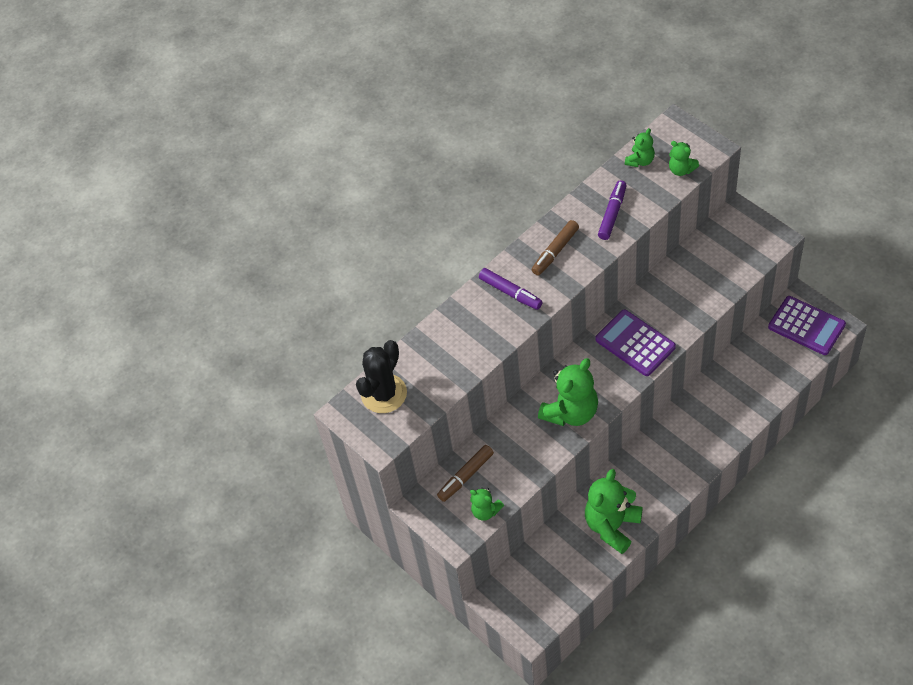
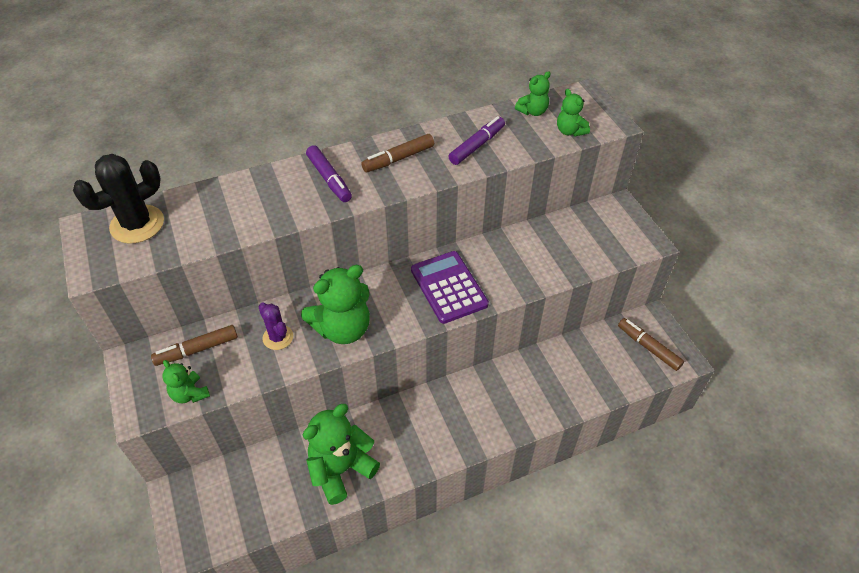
camera: 15 degrees right, 5 degrees down
purple calculator [768,296,846,355] -> brown marker [618,318,684,371]
none -> purple cactus [259,303,293,350]

